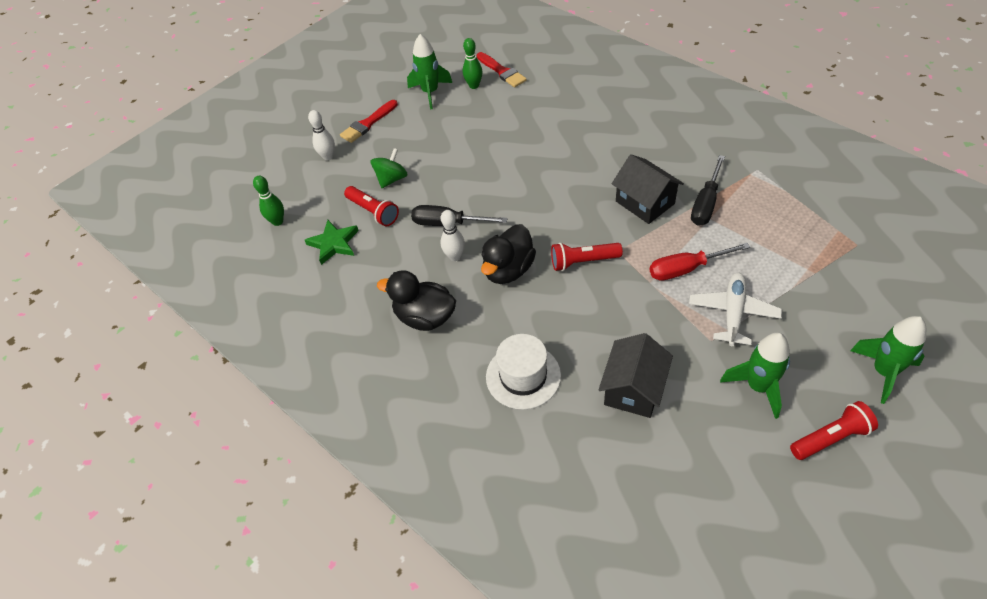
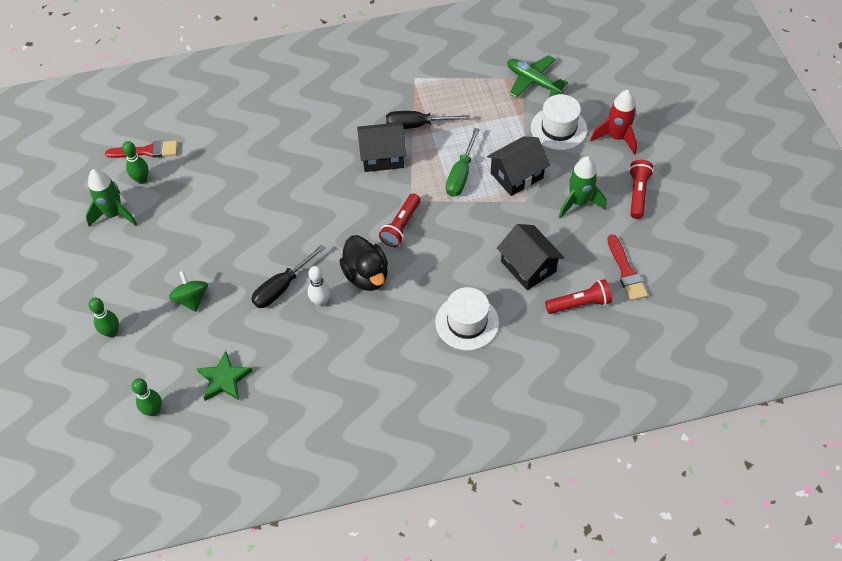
camera: 60 degrees left, 5 degrees up
white bowling pin [308,110,335,161] -> green bowling pin [88,298,119,337]
red brush [340,100,398,143] -> red brush moved to [607,234,648,301]
red flashlight [344,186,399,226] -> red flashlight moved to [545,279,612,314]
black duck [377,270,456,331] -> none
red screwdriver [650,243,750,281] -> green screwdriver [446,128,480,197]
white plane [689,273,782,346] -> black house [487,136,550,196]
black screwdriver [691,155,725,226] -> black screwdriver turned 120 degrees clockwise [386,111,470,129]
green rocket [850,316,926,404] -> red rocket [590,90,637,155]
none -> green plane [508,55,568,98]
none -> white hat [531,94,587,150]

